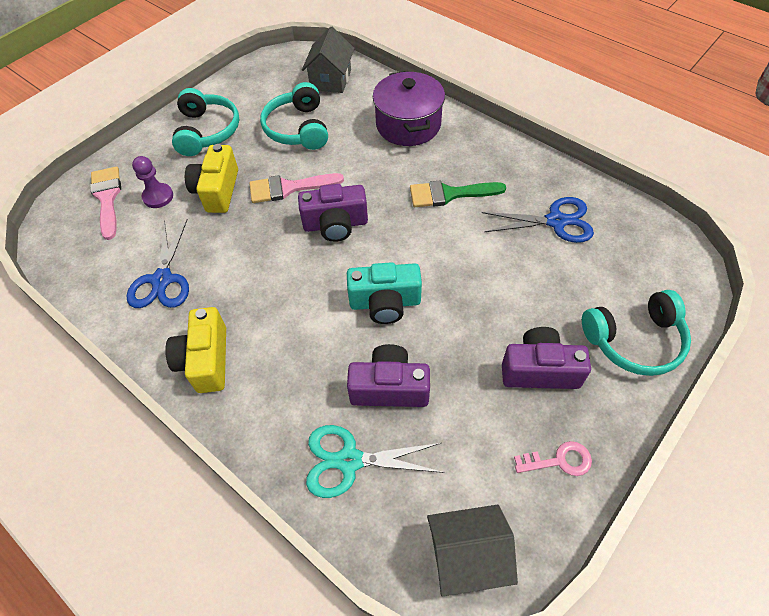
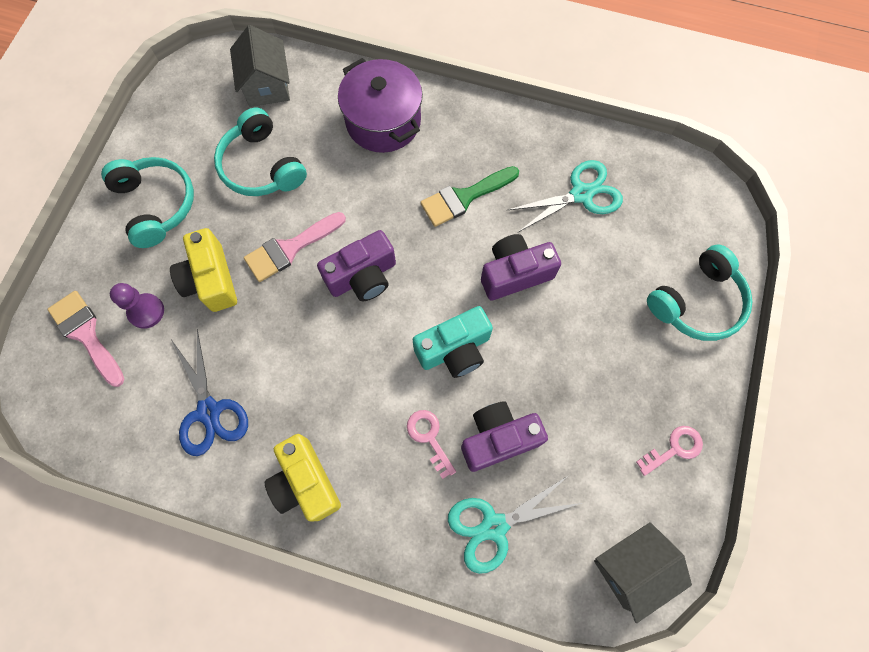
camera: 25 degrees left, 15 degrees up
blue scissors [482,197,594,243] -> turquoise scissors [508,160,623,232]
purple camera [502,327,591,389] -> purple camera moved to [481,234,561,301]
none -> pink key [407,410,456,479]

